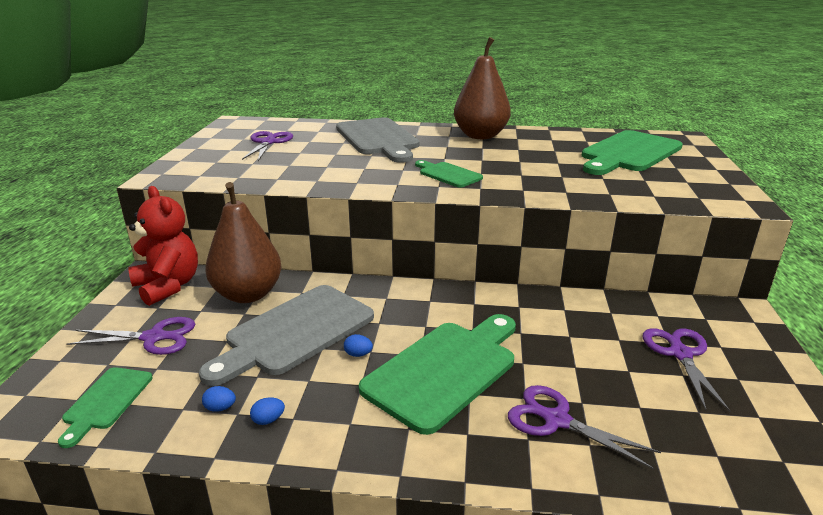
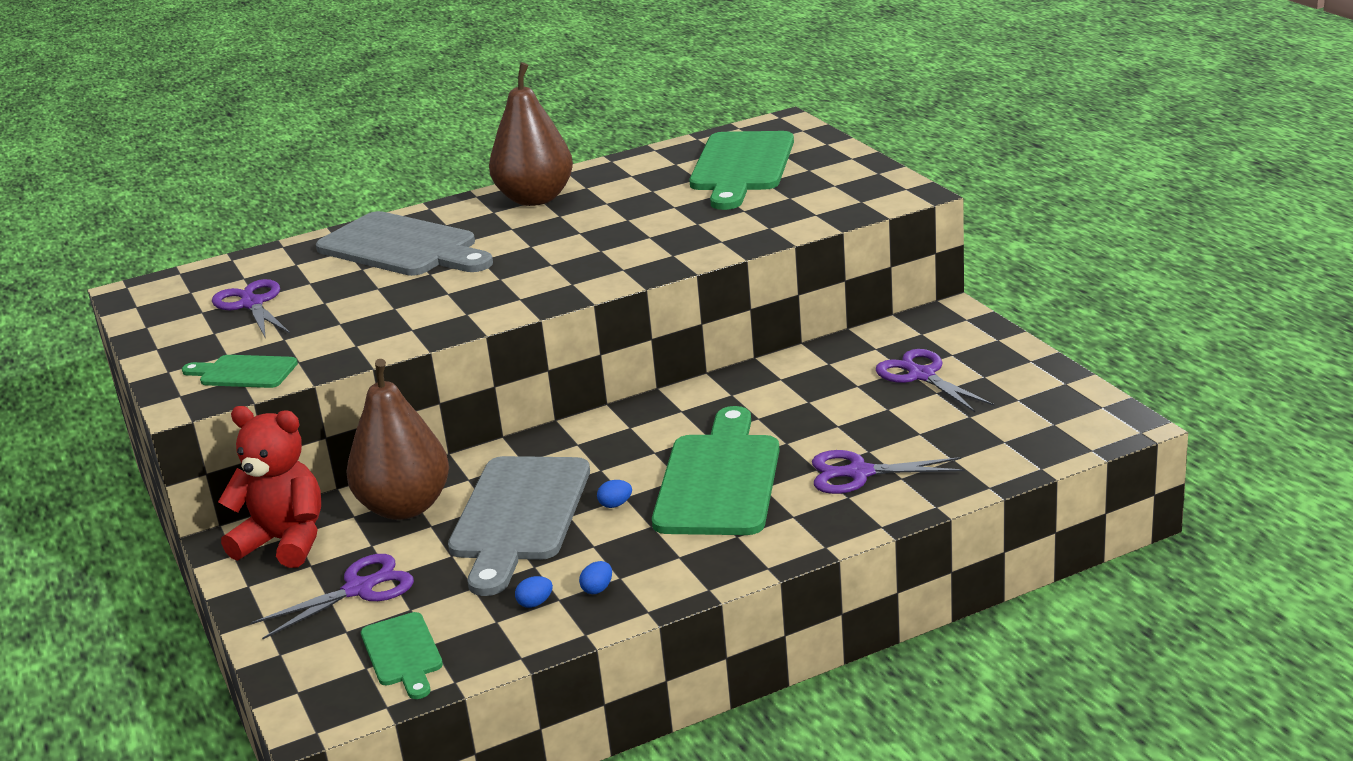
camera: 30 degrees left, 0 degrees up
green cutting board [415,160,483,187] -> green cutting board moved to [182,355,298,388]

